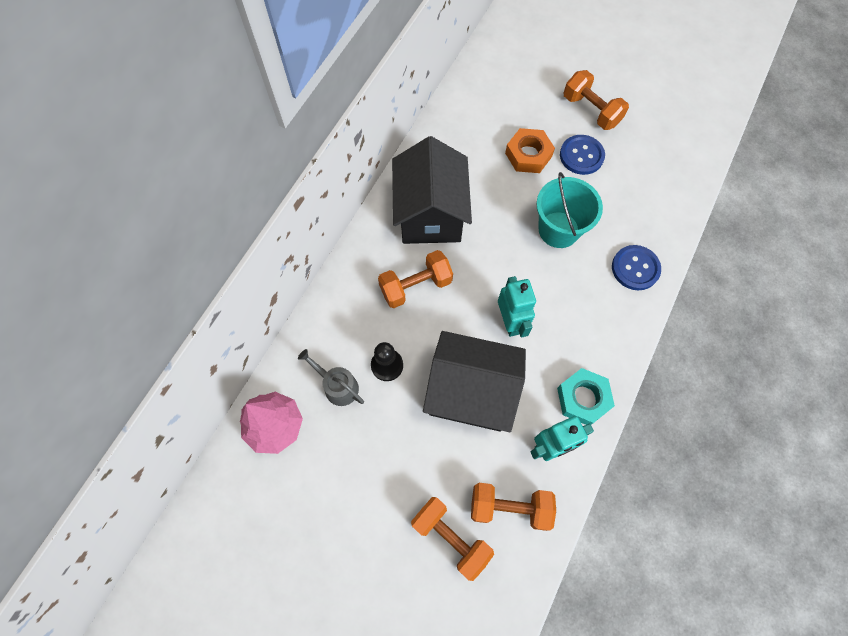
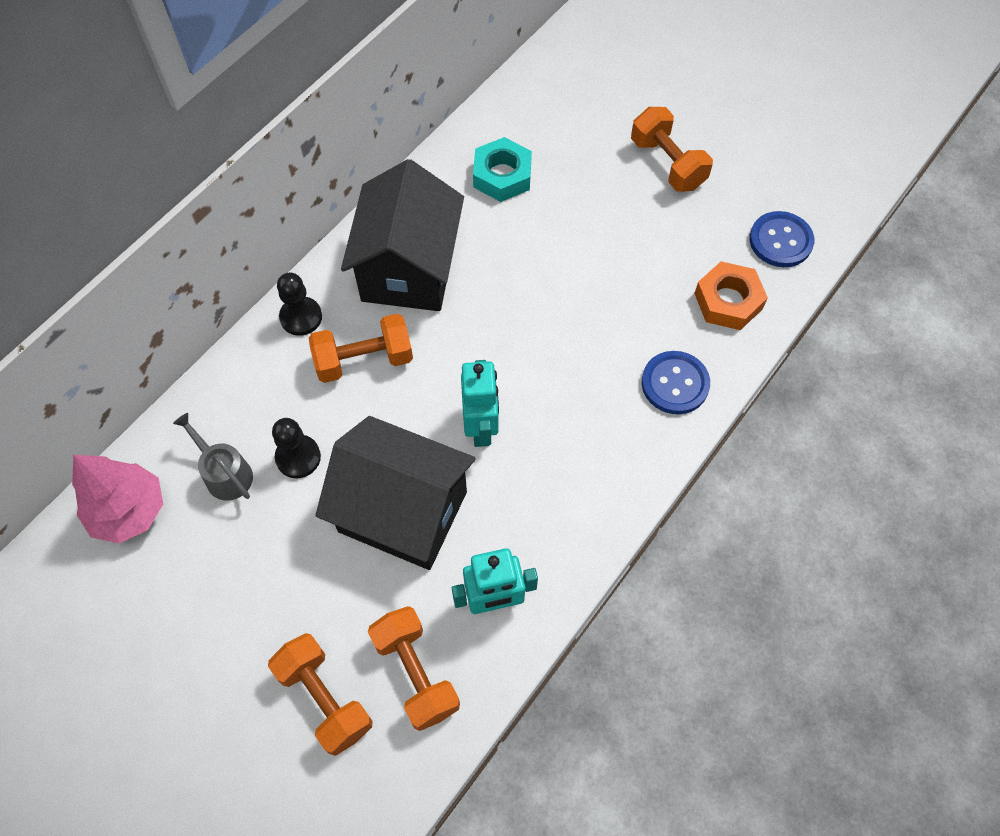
camera: 10 degrees right, 5 degrees down
orange dumbbell [471,483,556,531] -> orange dumbbell turned 45 degrees clockwise [368,606,460,731]
orange nut [505,128,555,173] -> orange nut moved to [694,261,768,330]
turquoise bucket [537,172,603,248] -> none
turquoise nut [557,368,615,425] -> turquoise nut moved to [473,137,532,202]
blue button [560,135,605,175] -> blue button moved to [749,211,814,267]
none -> black pawn [277,273,322,336]

